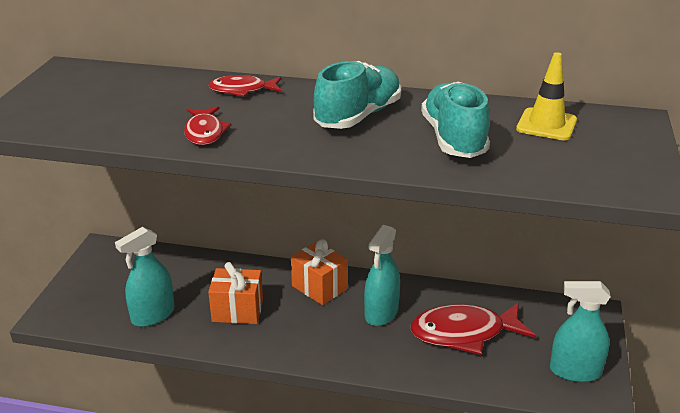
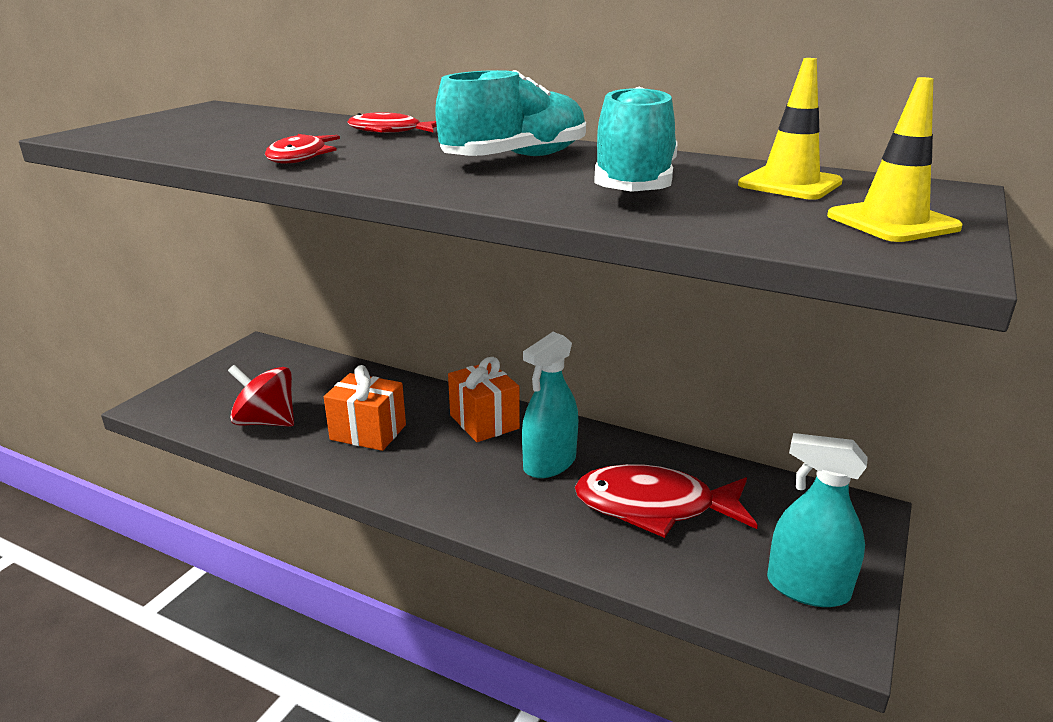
camera: 15 degrees right, 5 degrees down
turquoise spray bottle [115,227,175,327] -> red spinning top [228,365,294,427]
none -> yellow traffic cone [827,77,963,242]

